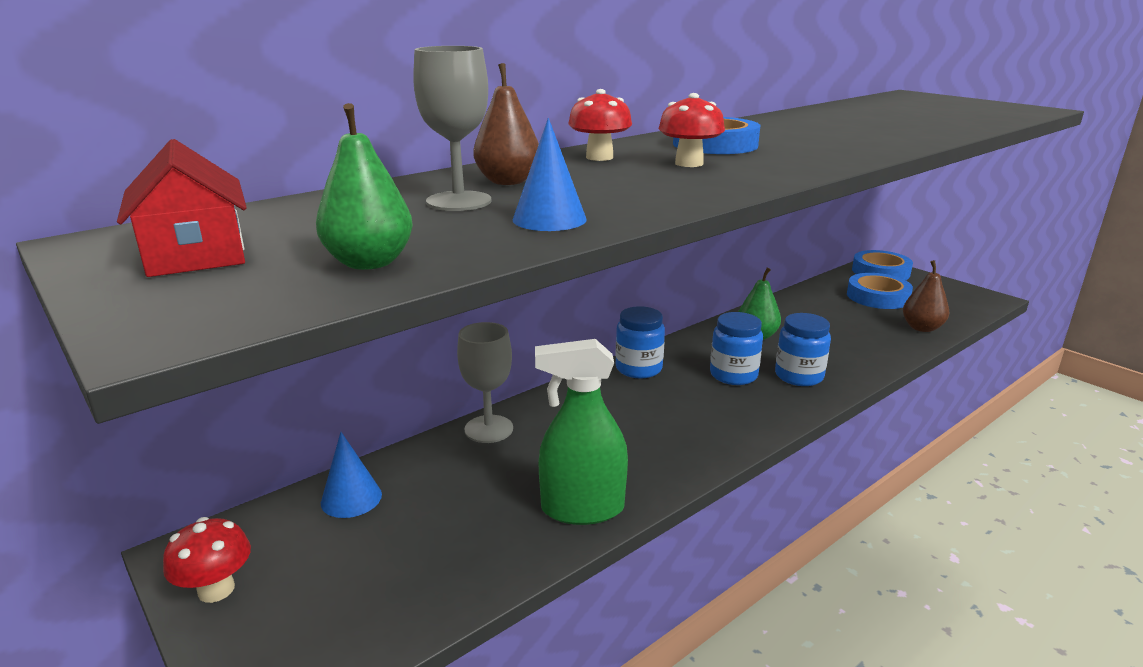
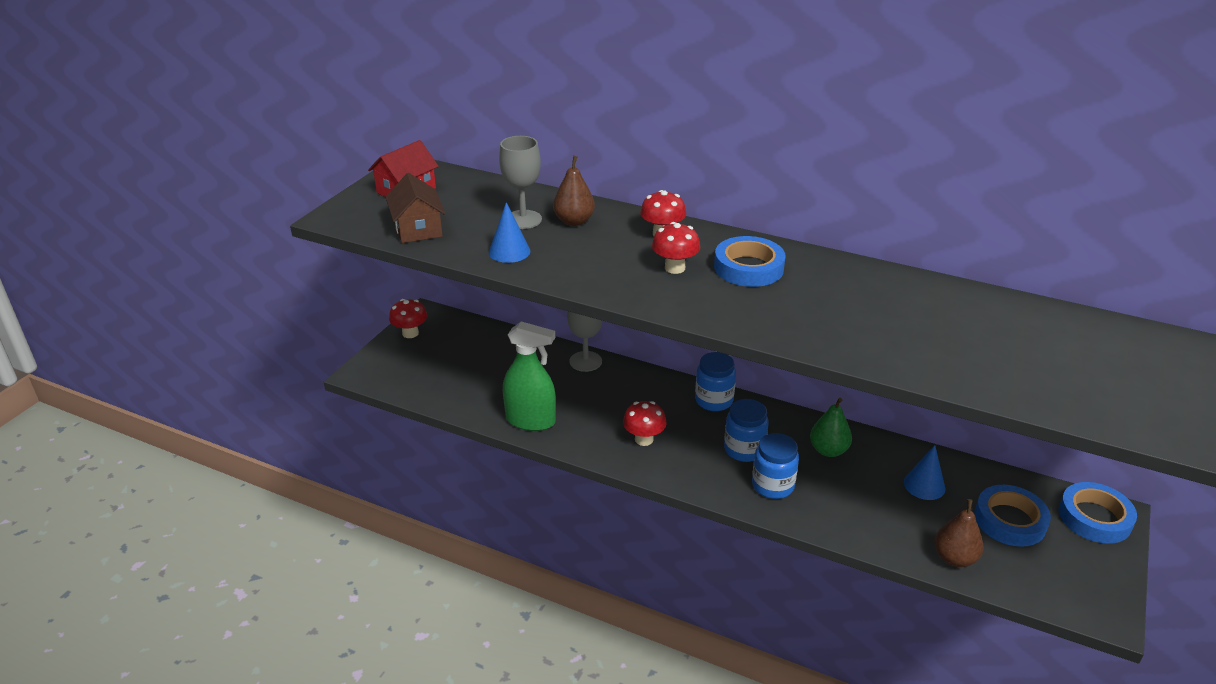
camera: 65 degrees right, 10 degrees up
green pear [316,103,413,270] -> brown house [385,173,446,243]
blue cone [321,432,382,518] -> blue cone moved to [904,445,945,500]
green spray bottle [535,339,628,525] -> green spray bottle turned 135 degrees clockwise [503,321,556,431]
none -> red mushroom [623,401,667,446]

